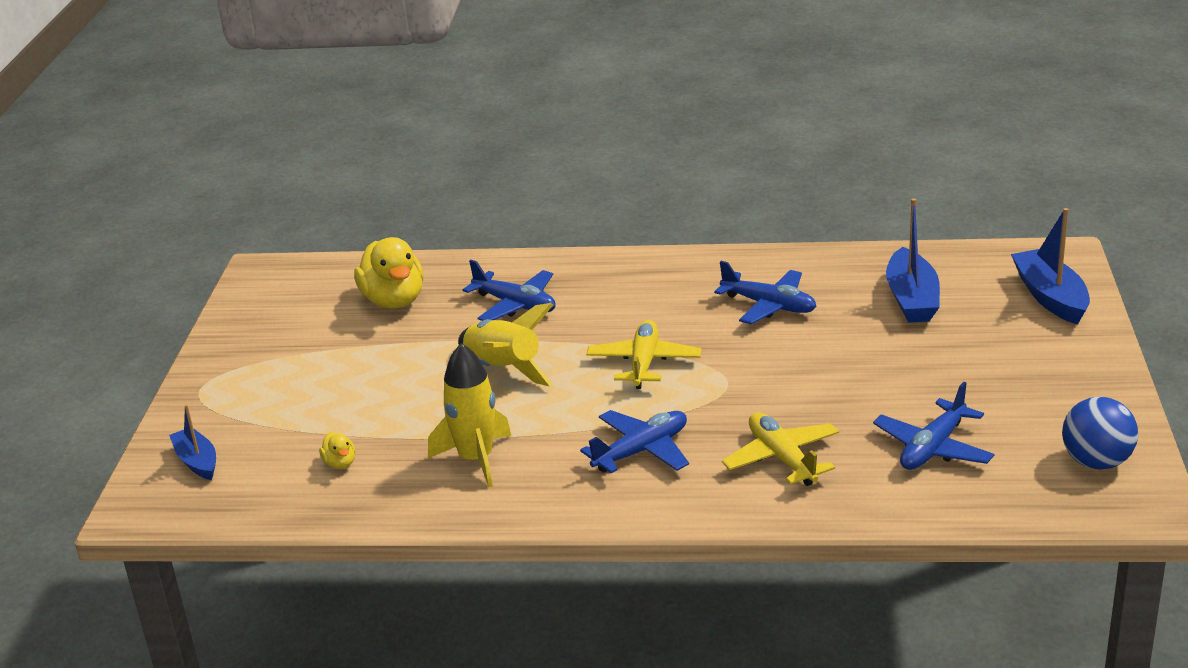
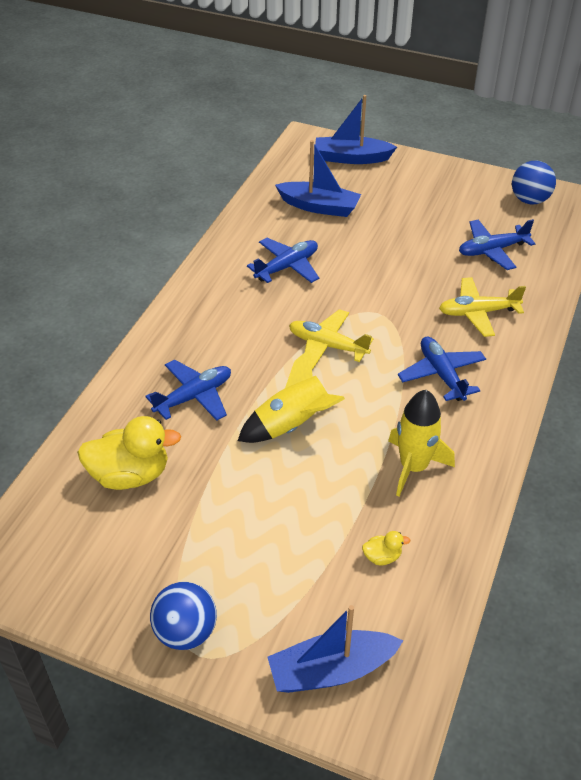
camera: 75 degrees left, 15 degrees up
blue boat [169,404,216,480] -> blue boat [267,605,404,693], size x1.58
blue plane [873,382,994,470] -> blue plane turned 105 degrees clockwise [459,219,535,270]
none -> blue ball [150,582,217,650]

